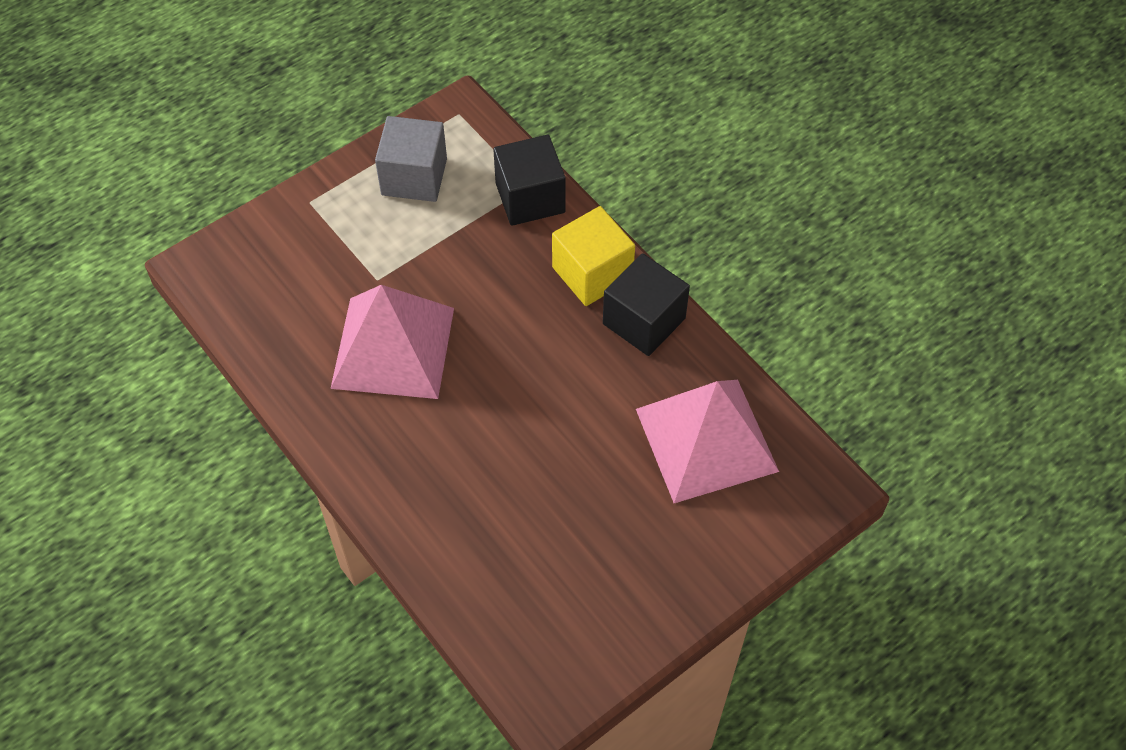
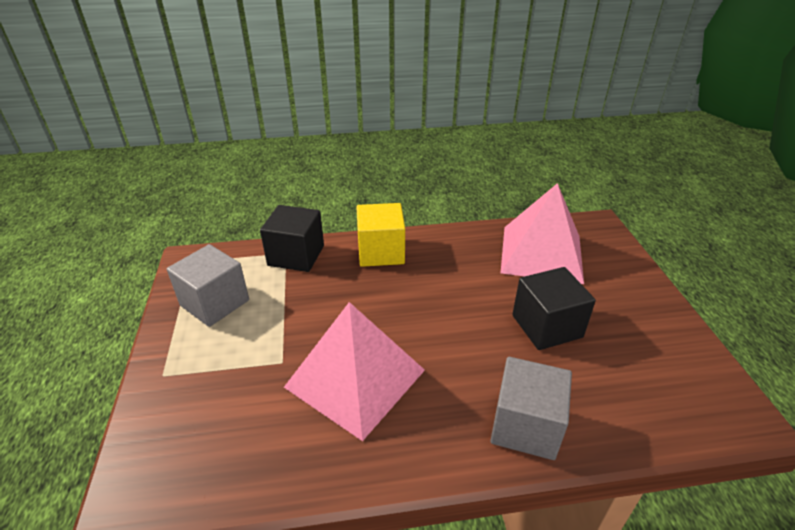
camera: 60 degrees left, 20 degrees down
black cube [603,253,690,356] -> black cube moved to [512,267,596,350]
none -> grey cube [490,357,572,460]

